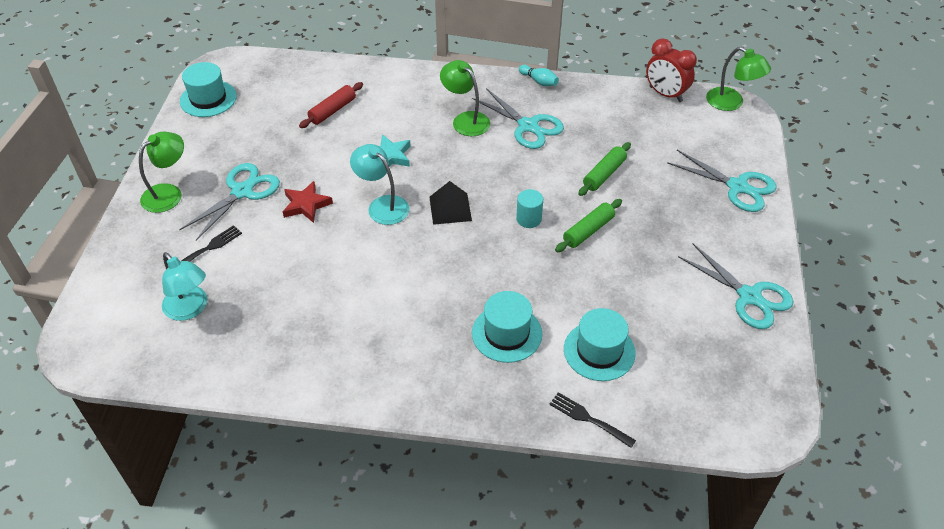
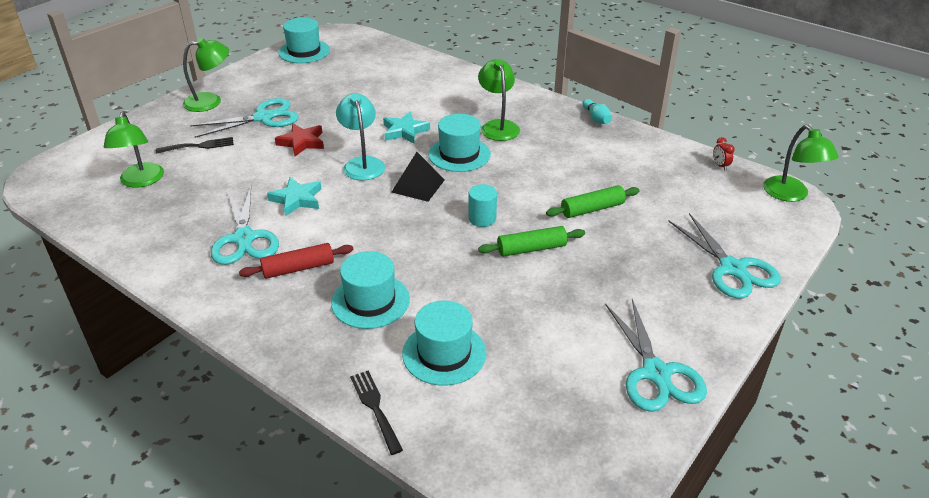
camera: 30 degrees right, 10 degrees down
turquoise lamp [162,252,207,321] -> green lamp [104,112,164,188]
red rolling pin [299,82,363,128] -> red rolling pin moved to [239,243,353,279]
turquoise scissors [472,88,564,149] -> turquoise scissors moved to [211,187,279,265]
red clock [646,38,697,102] -> red clock [713,137,735,170], size x0.43
none -> turquoise star [267,177,322,217]
none -> turquoise hat [428,114,491,172]

